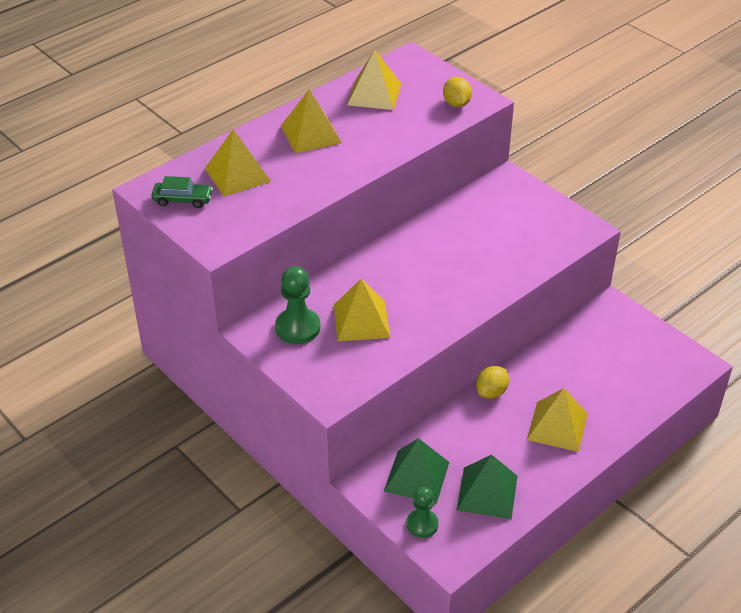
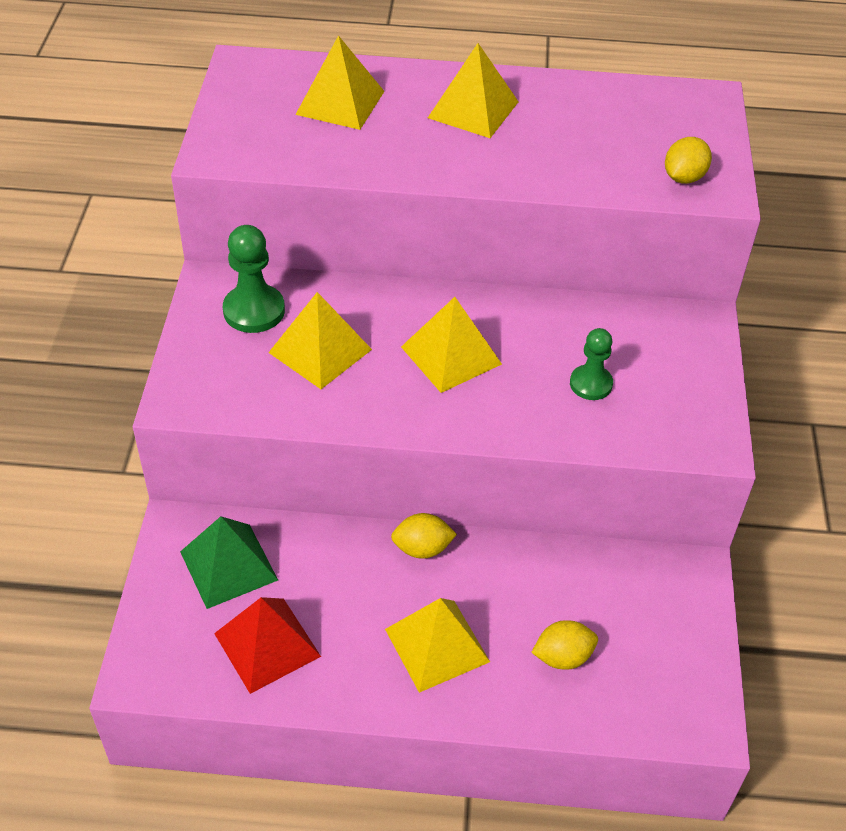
camera: 45 degrees right, 5 degrees up
green car [152,176,213,208] -> none
yellow pyramid [347,50,401,110] -> yellow pyramid moved to [401,297,502,393]
green pawn [406,487,438,538] -> green pawn moved to [570,328,613,400]
green pyramid [456,455,517,519] -> red pyramid [214,597,321,694]
none -> yellow lemon [531,620,598,670]

